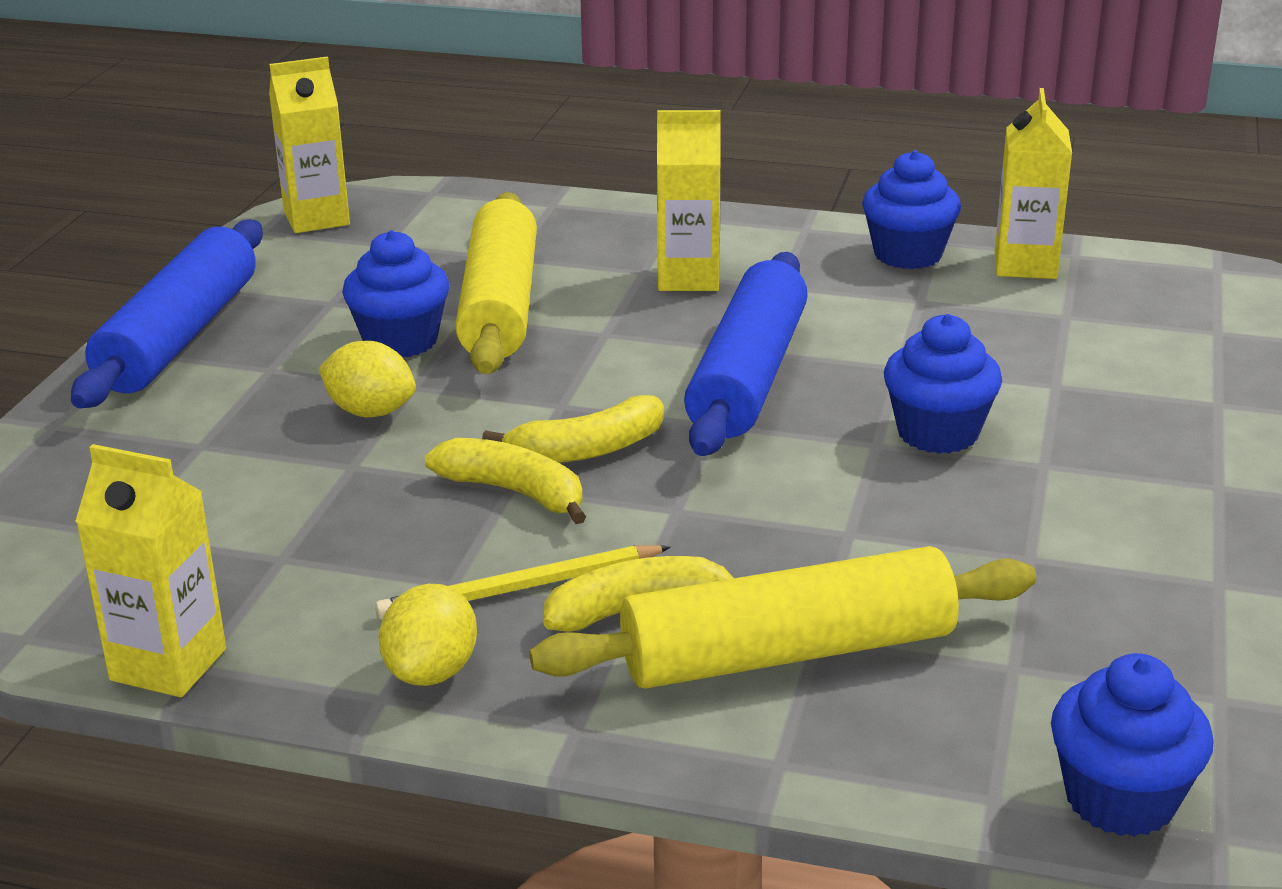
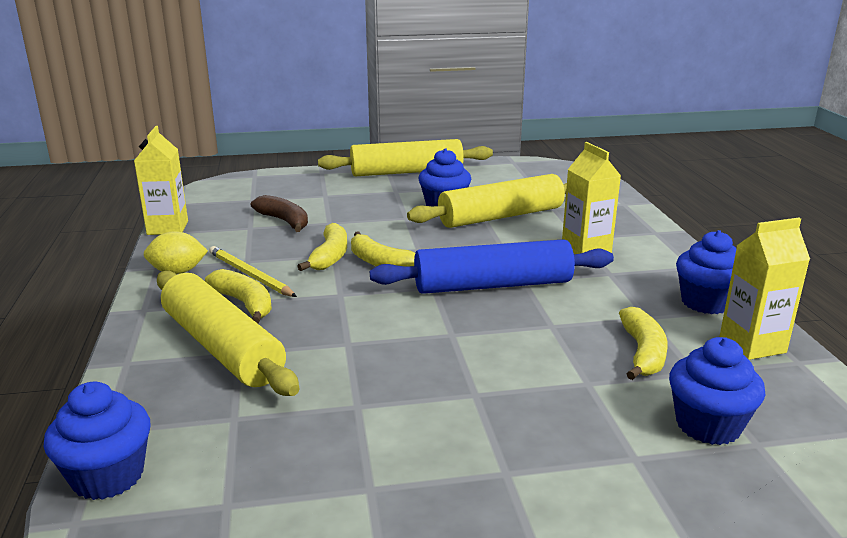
camera: 65 degrees right, 5 degrees down
blue rolling pin [71,220,263,408] -> yellow rolling pin [318,139,493,176]
yellow carton [269,56,350,233] -> none
yellow lemon [318,341,416,417] -> none
blue cupcake [884,314,1002,454] -> blue cupcake moved to [669,337,765,445]
none -> brown banana [251,195,308,232]
none -> yellow banana [619,307,668,380]

